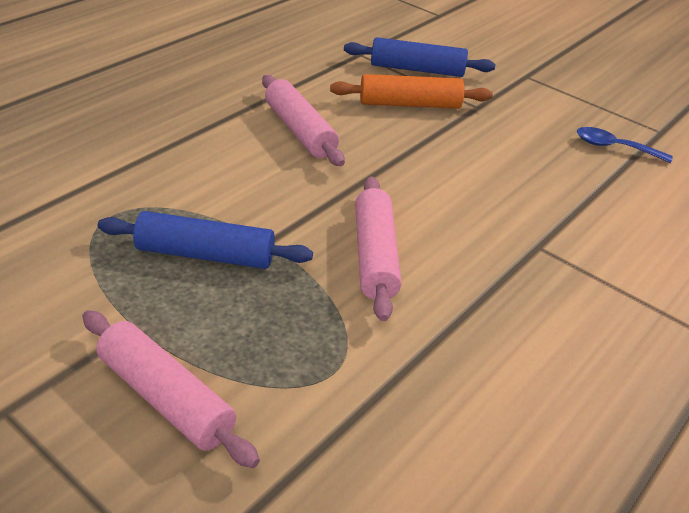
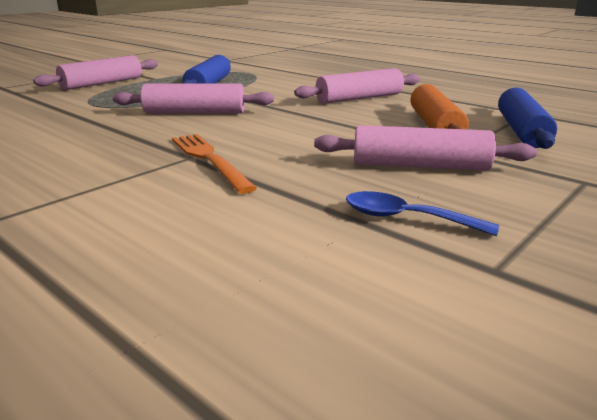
camera: 95 degrees right, 15 degrees down
blue spoon [577,127,673,163] -> blue spoon turned 90 degrees counterclockwise [346,191,499,236]
none -> orange fork [172,134,257,194]
none -> pink rolling pin [314,125,537,171]

